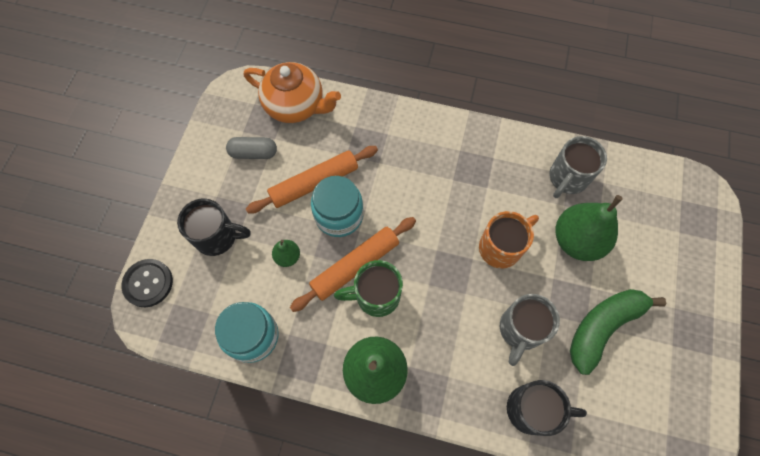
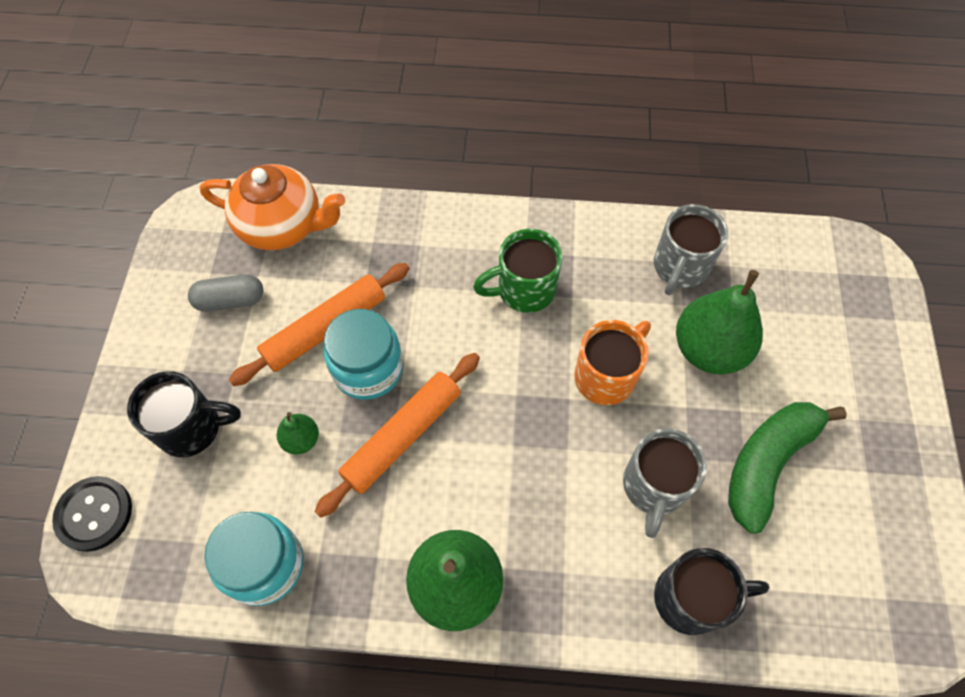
camera: 10 degrees left, 5 degrees down
green mug [334,260,403,317] -> green mug moved to [473,229,563,313]

